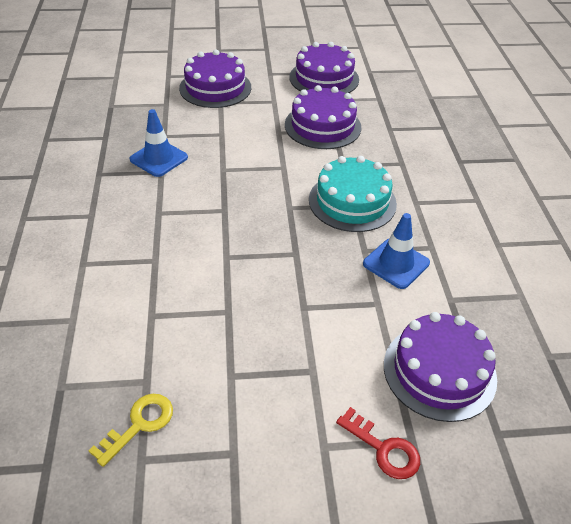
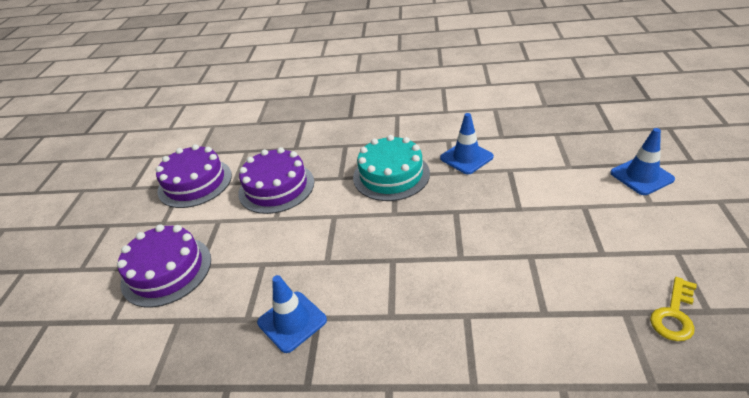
camera: 75 degrees left, 5 degrees down
yellow key [88,394,173,467] -> yellow key turned 105 degrees counterclockwise [650,277,697,341]
red key [336,407,420,479] -> blue traffic cone [610,128,675,195]
purple cake [384,312,497,422] -> none

